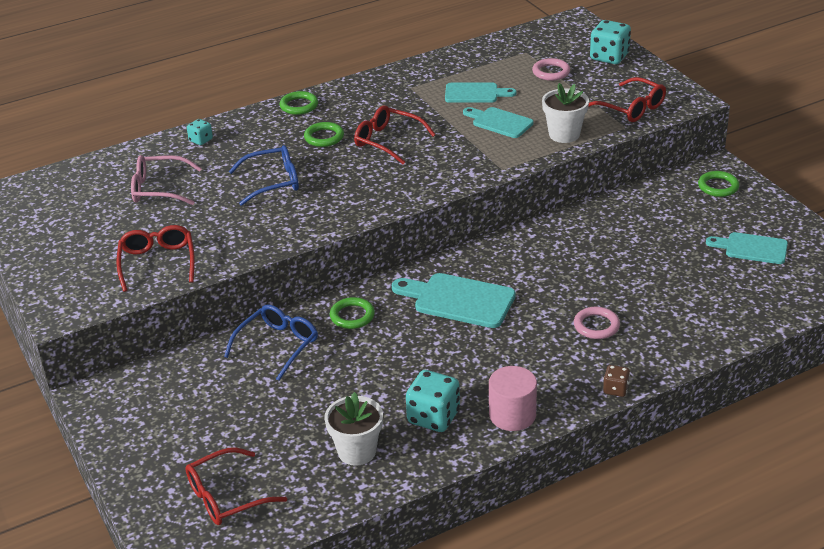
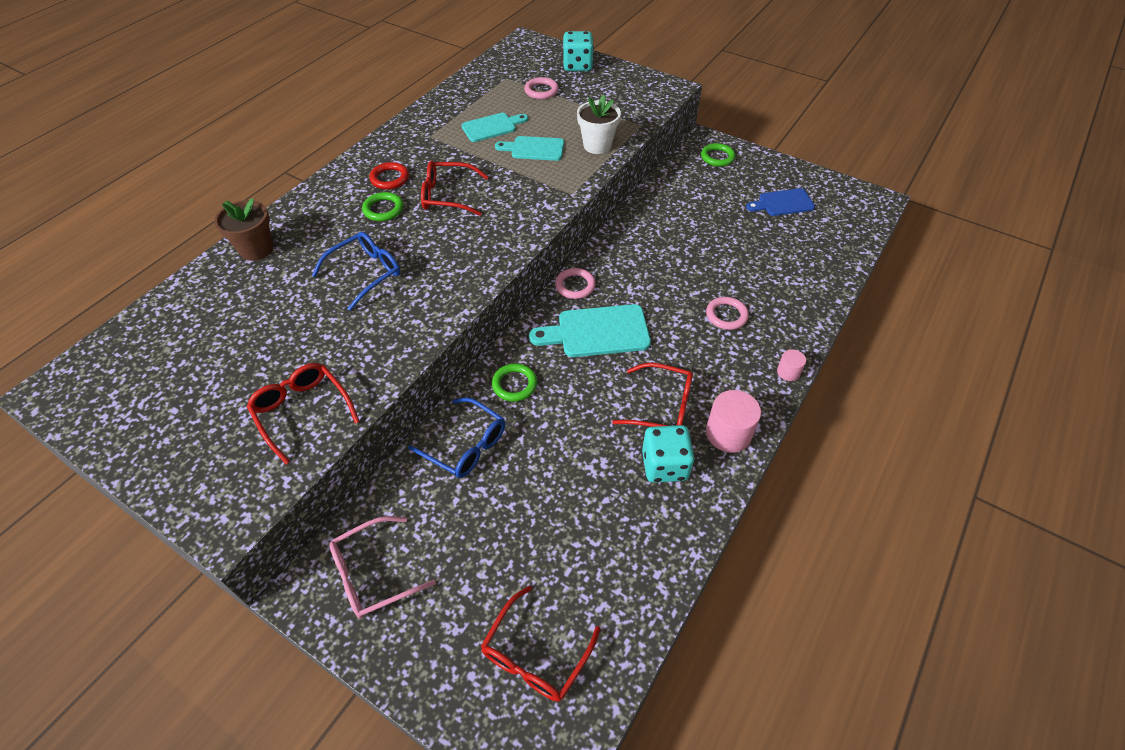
camera: 30 degrees left, 15 degrees up
pink glasses [131,155,202,205] -> pink glasses moved to [329,516,436,618]
turquoise dice [187,119,213,145] -> brown flower pot [214,198,273,261]
blue glasses [224,305,318,381] -> blue glasses turned 120 degrees clockwise [408,397,505,478]
green ring [279,91,318,115] -> none
white flower pot [325,392,383,466] -> none
red glasses [588,77,666,122] -> red glasses moved to [612,363,693,427]
brown dice [603,365,630,397] -> pink cylinder [777,349,806,381]
turquoise cutting board [706,232,788,264] -> blue cutting board [746,188,815,216]
none -> red ring [369,162,409,189]
none -> pink ring [555,268,596,299]

